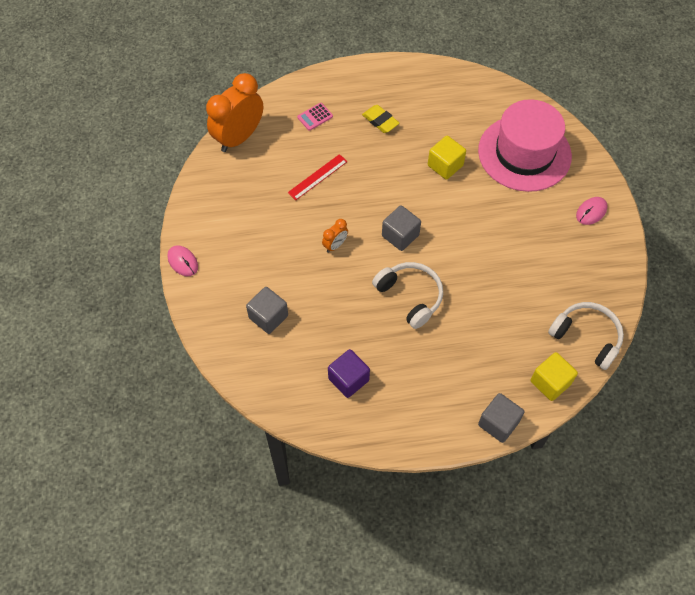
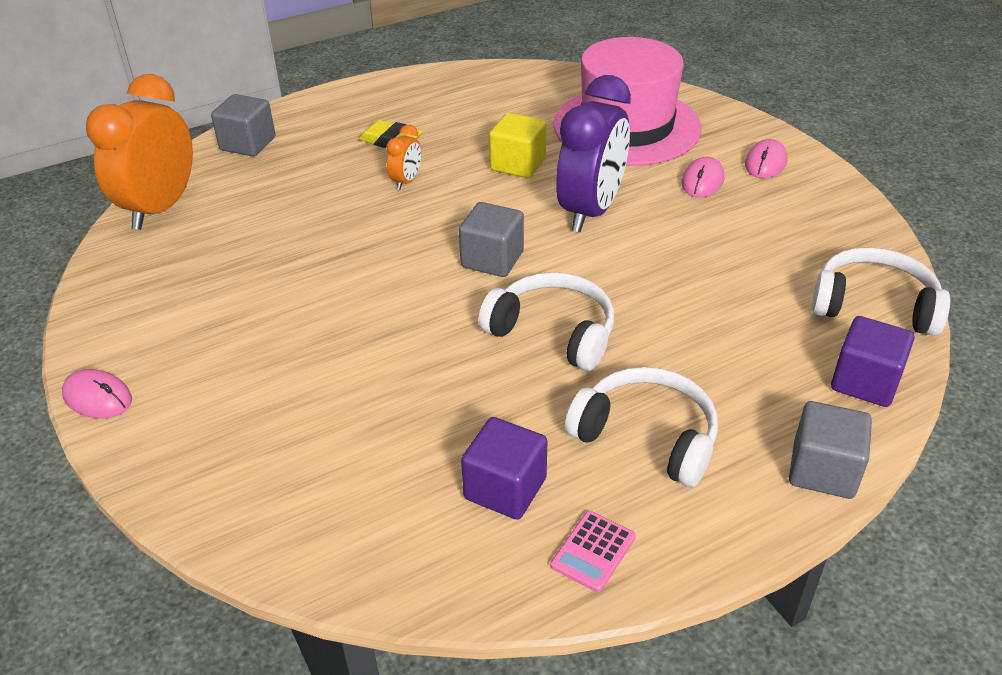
camera: 20 degrees left, 20 degrees down
grey cube [246,287,288,334] -> grey cube moved to [211,94,275,156]
red ruler [288,154,348,200] -> none
pink calculator [297,103,333,131] -> pink calculator moved to [550,511,636,592]
orange clock [322,219,348,253] -> orange clock moved to [386,125,421,190]
yellow cube [531,352,578,401] -> purple cube [831,316,915,407]
none -> purple clock [556,75,631,232]
none -> white headphones [565,367,718,487]
none -> pink mouse [681,157,724,198]

